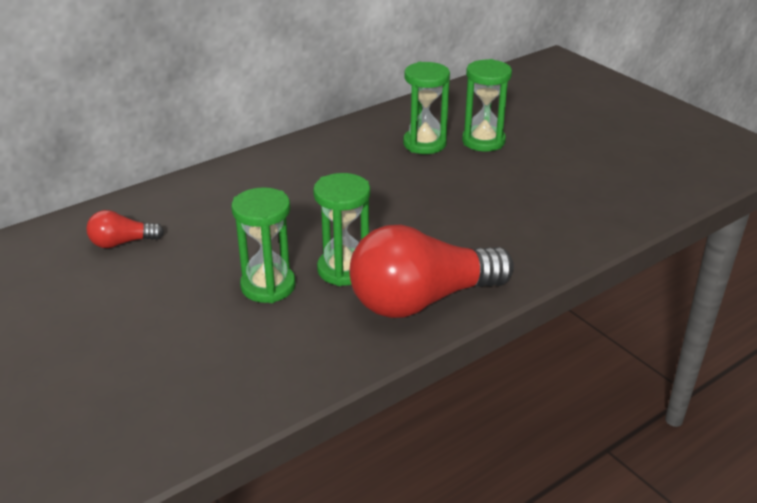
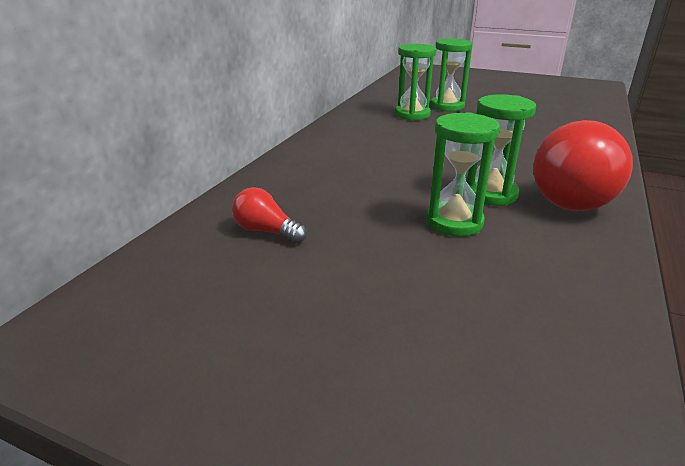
camera: 30 degrees left, 5 degrees down
red light bulb [86,210,164,248] -> red light bulb turned 75 degrees clockwise [232,187,307,243]

